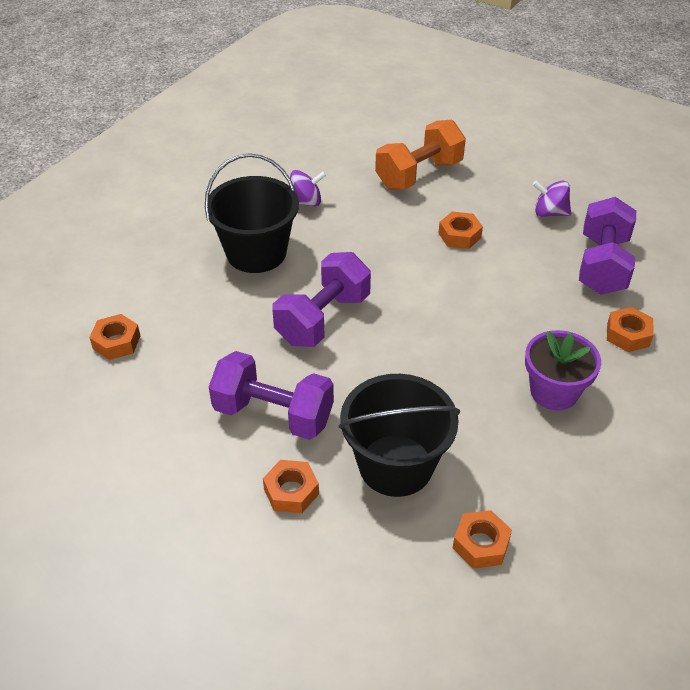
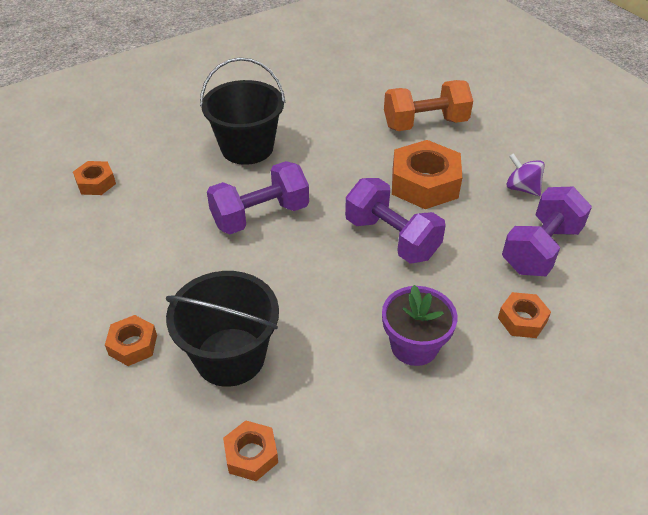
camera: 25 degrees right, 0 degrees up
purple dumbbell [209,351,334,440] -> purple dumbbell moved to [345,178,446,264]
purple spinning top [290,170,326,206] -> none
orange nut [438,211,483,249] -> orange nut [392,140,462,209], size x1.87

